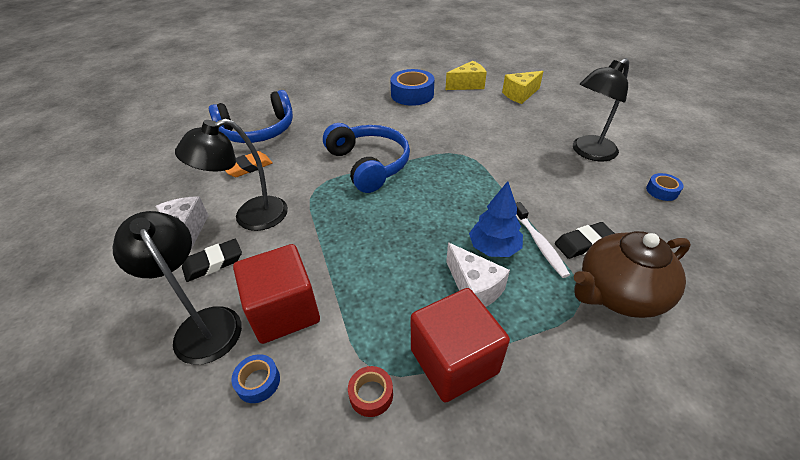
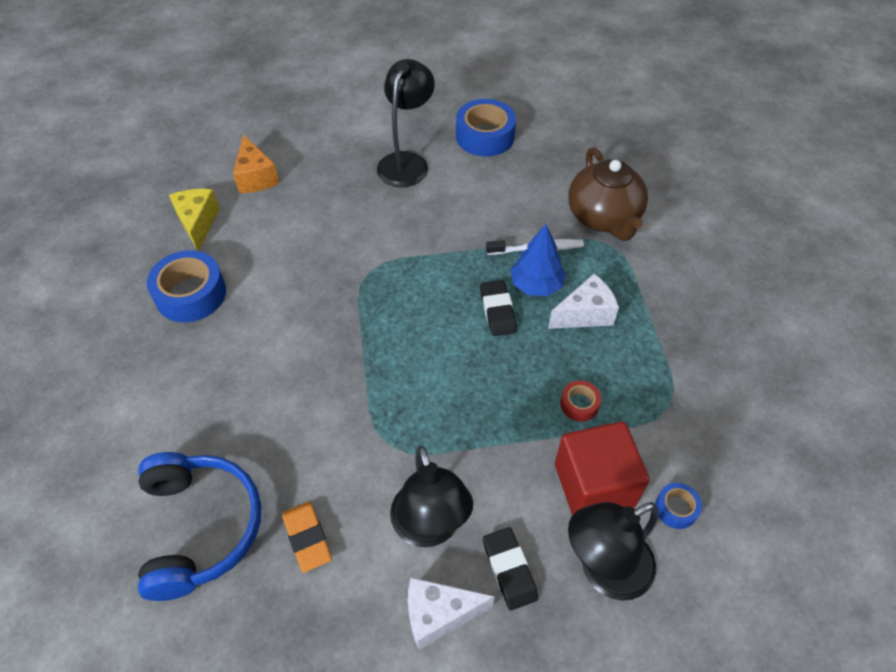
camera: 80 degrees left, 10 degrees up
blue headphones [323,123,410,193] -> none
red tape [348,366,393,417] -> red tape moved to [560,381,601,422]
red cube [411,288,510,403] -> none
yellow cheese [502,71,543,104] -> orange cheese [233,135,279,193]
black eraser [555,222,615,259] -> black eraser moved to [480,280,517,336]
black lamp [573,58,629,161] -> black lamp turned 135 degrees counterclockwise [377,59,435,187]
blue tape [646,173,684,201] -> blue tape [456,99,516,156], size x2.00

